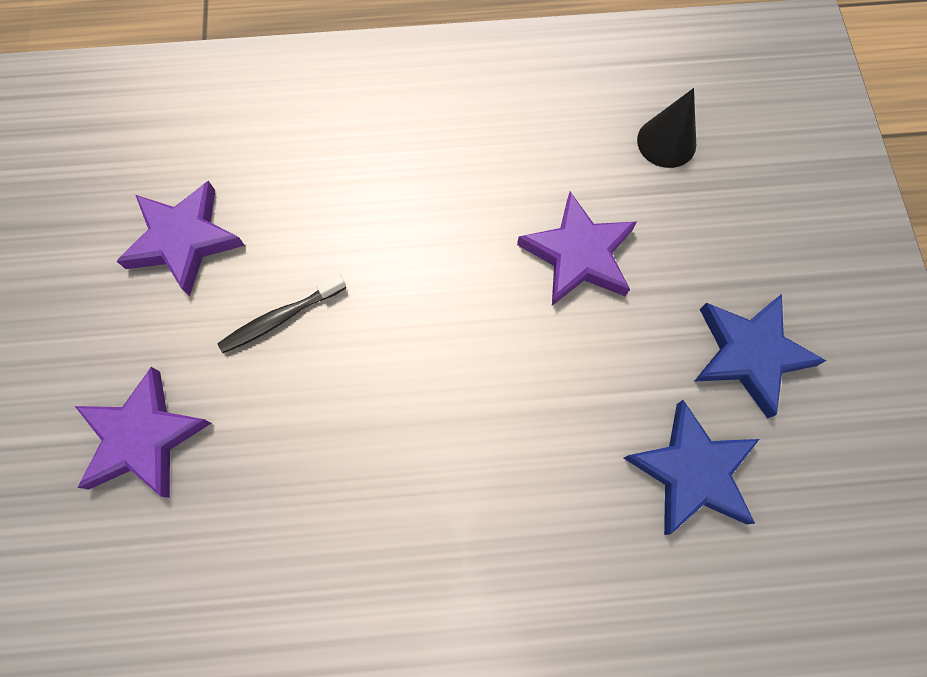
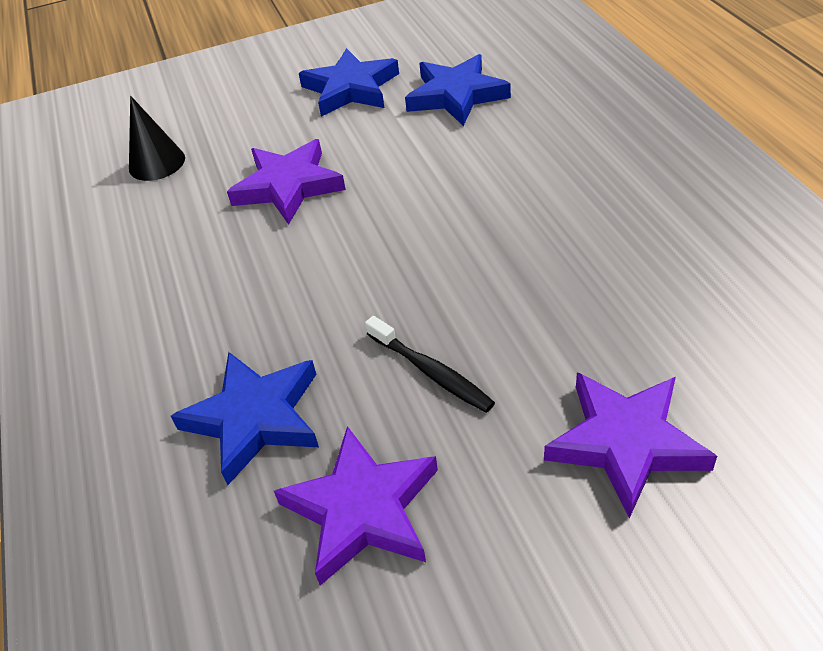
camera: 100 degrees left, 25 degrees down
none -> blue star [171,352,319,485]

